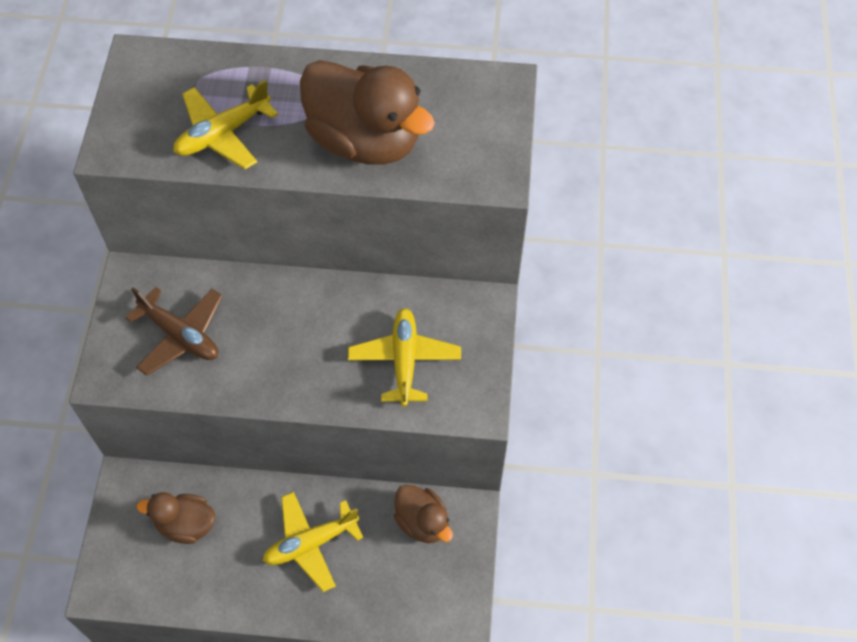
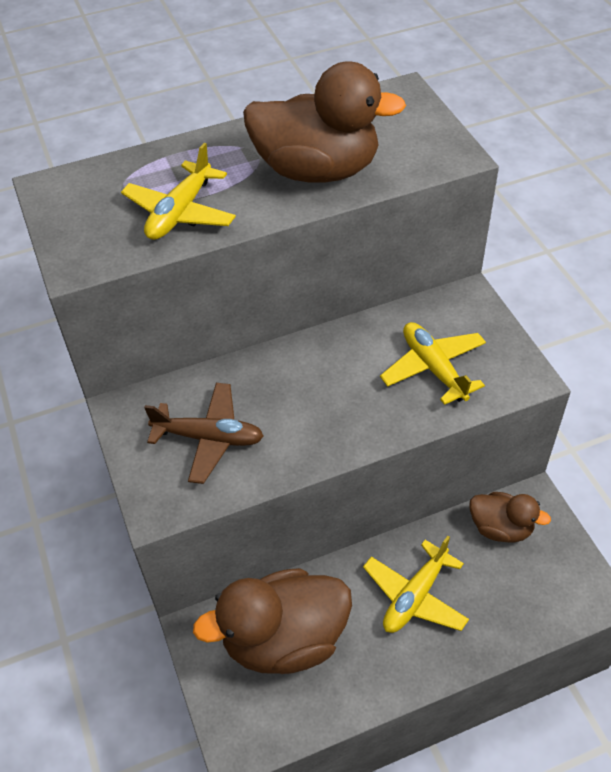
camera: 25 degrees left, 10 degrees down
brown duck [137,492,215,544] -> brown duck [193,568,352,674], size x1.82

